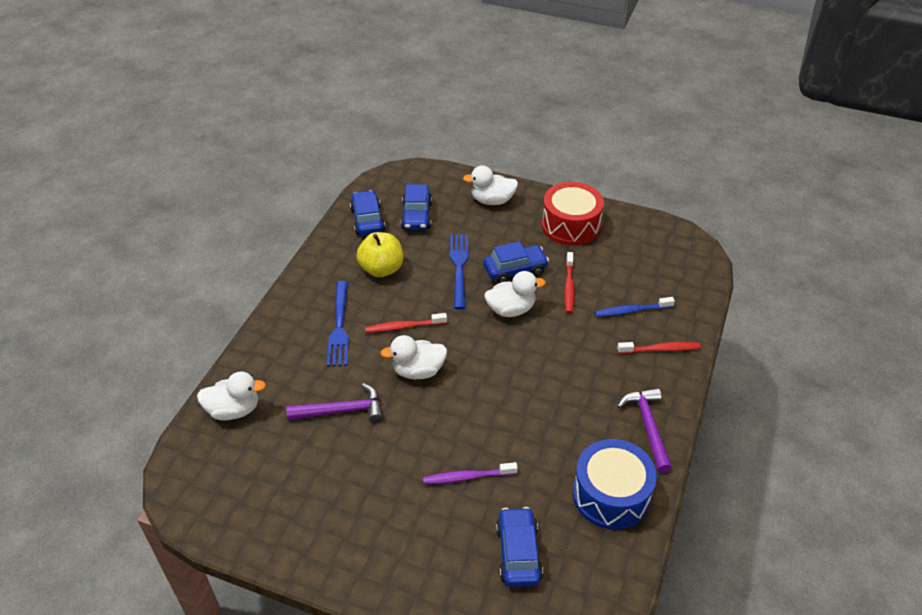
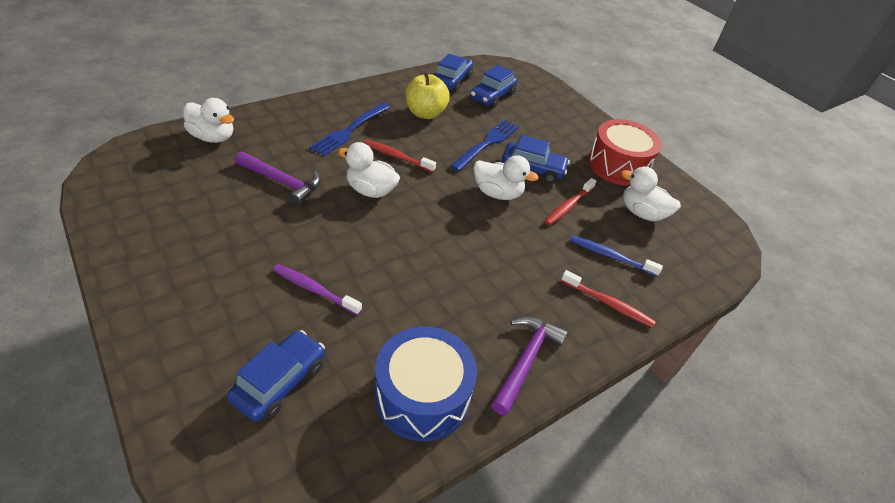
camera: 30 degrees right, 0 degrees up
white duck [463,165,518,205] -> white duck moved to [621,167,681,221]

